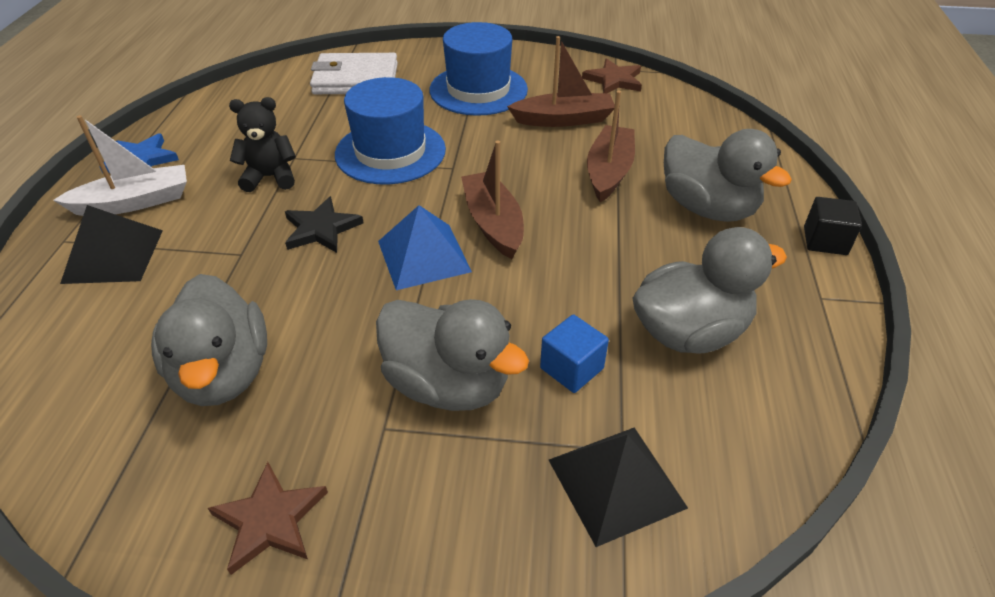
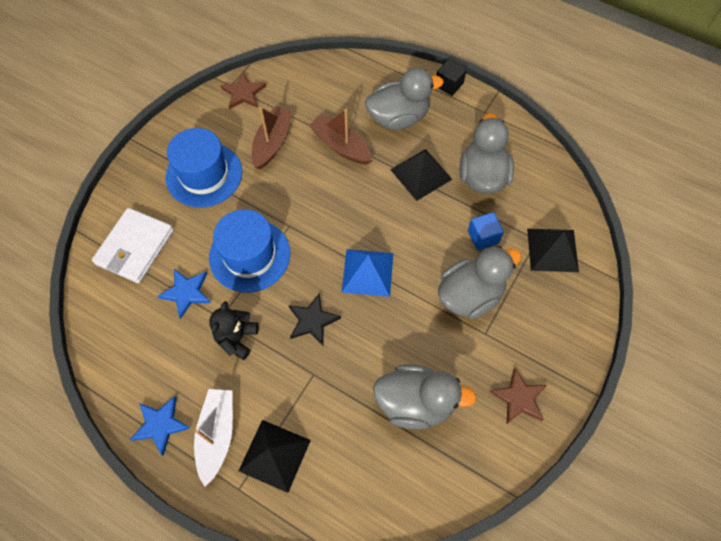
camera: 65 degrees left, 20 degrees up
brown boat [461,141,524,259] -> none
none -> blue star [157,269,211,319]
none -> black pyramid [390,149,452,201]

